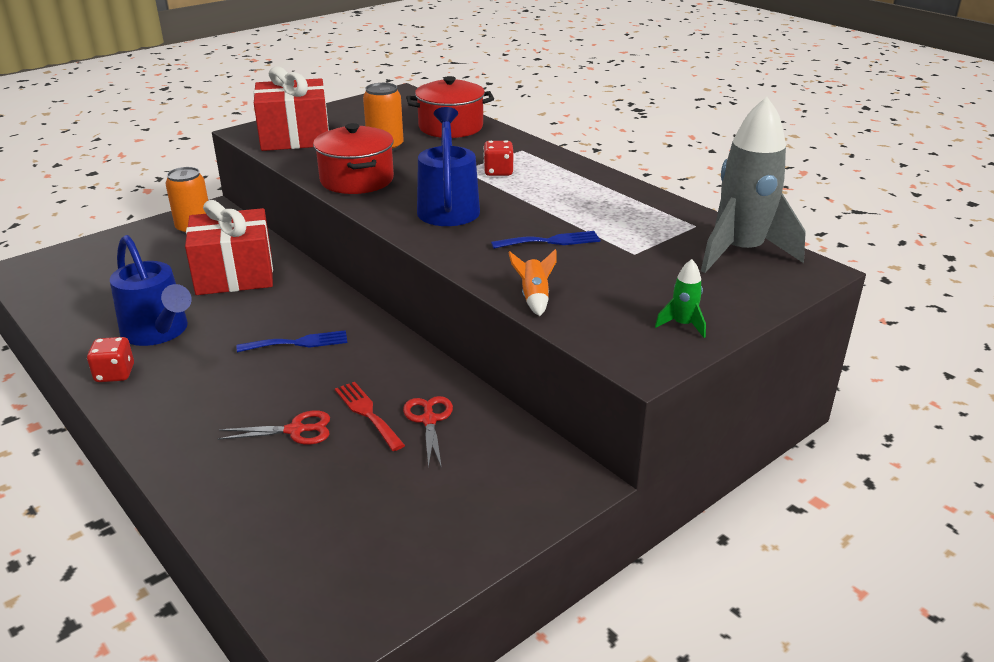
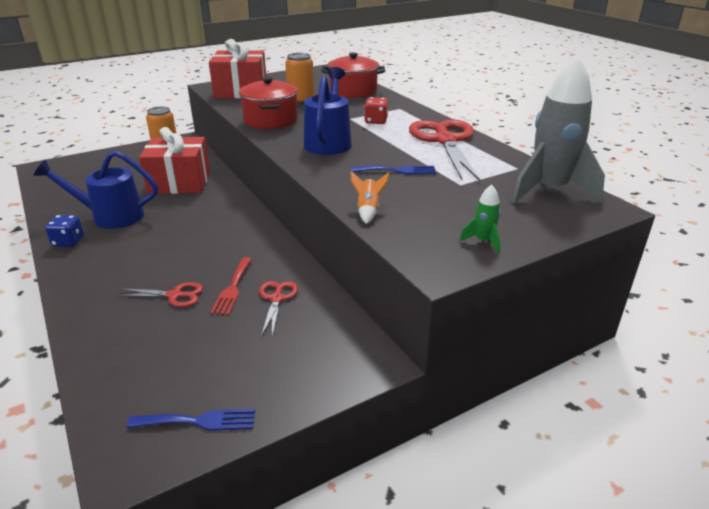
camera: 10 degrees right, 0 degrees up
red dice [87,337,134,382] -> blue dice [45,215,84,247]
blue watering can [110,235,192,346] -> blue watering can turned 120 degrees clockwise [33,150,158,229]
blue fork [237,330,347,352] -> blue fork moved to [127,409,255,431]
red fork [335,382,405,451] -> red fork turned 150 degrees counterclockwise [210,257,252,315]
none -> red scissors [409,119,481,182]

